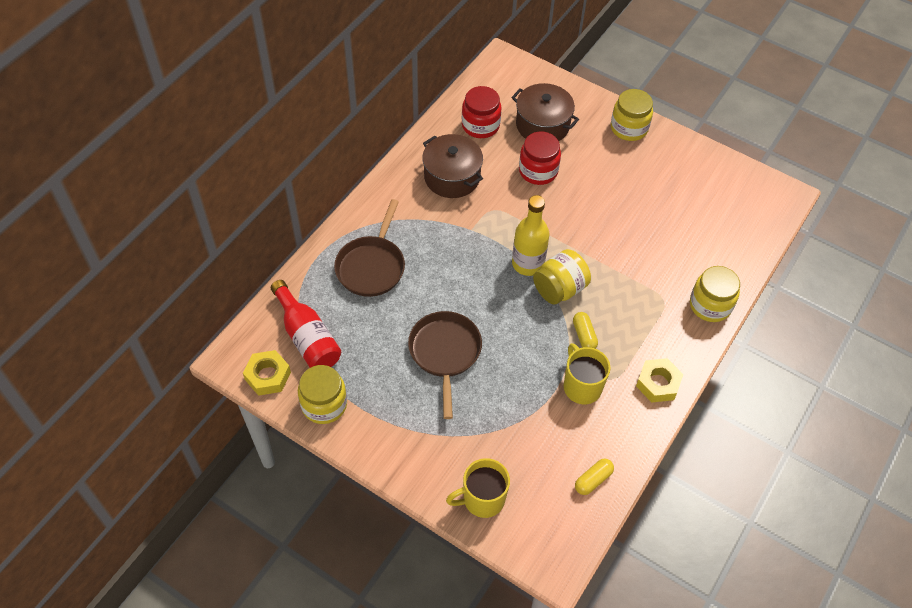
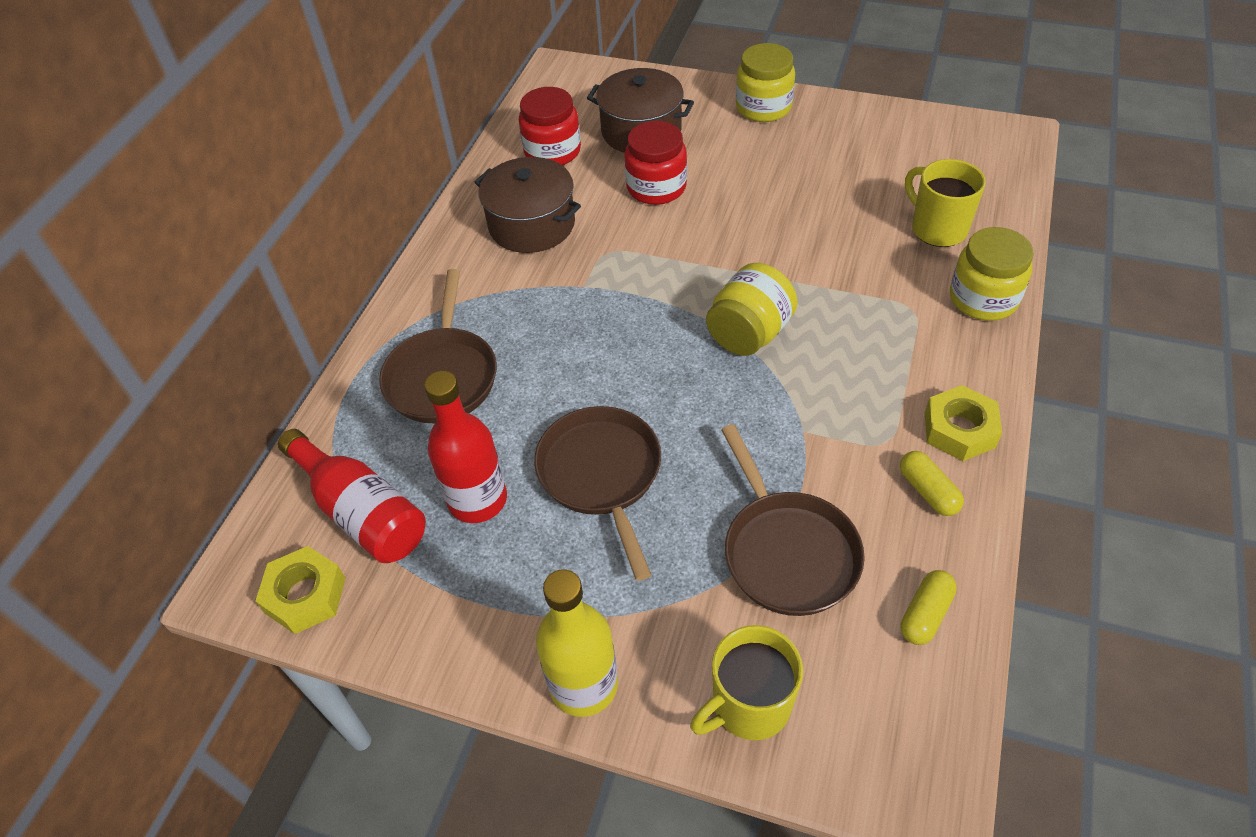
camera: 10 degrees left, 5 degrees down
yellow jar [298,365,347,424] -> none
yellow bottle [512,195,549,276] -> yellow bottle moved to [536,569,618,717]
yellow mug [563,343,610,404] -> yellow mug moved to [905,159,986,247]
yellow capsule [573,312,598,349] -> yellow capsule moved to [900,451,964,516]
none -> red bottle [424,371,507,523]
none -> brown pan [721,424,865,616]

